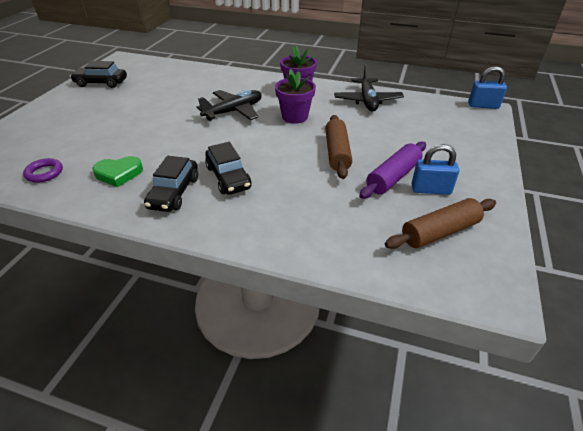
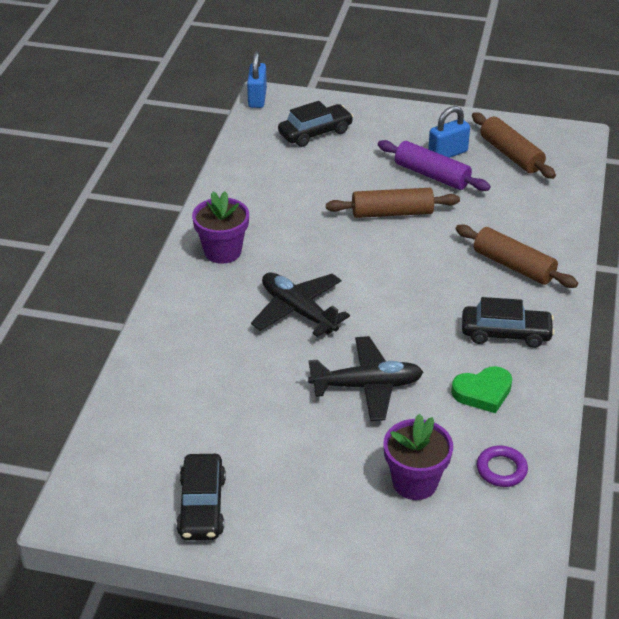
camera: 95 degrees left, 0 degrees up
green heart [92,156,143,187] -> green heart turned 90 degrees clockwise [451,366,512,413]
black car [205,142,252,195] -> black car moved to [278,101,353,147]
purple flower pot [275,69,316,124] -> purple flower pot moved to [384,414,453,500]
black plane [334,64,404,111] -> black plane moved to [308,336,423,421]
blue padlock [412,144,459,195] -> blue padlock turned 60 degrees clockwise [428,106,470,158]
none -> brown rolling pin [456,224,578,288]

